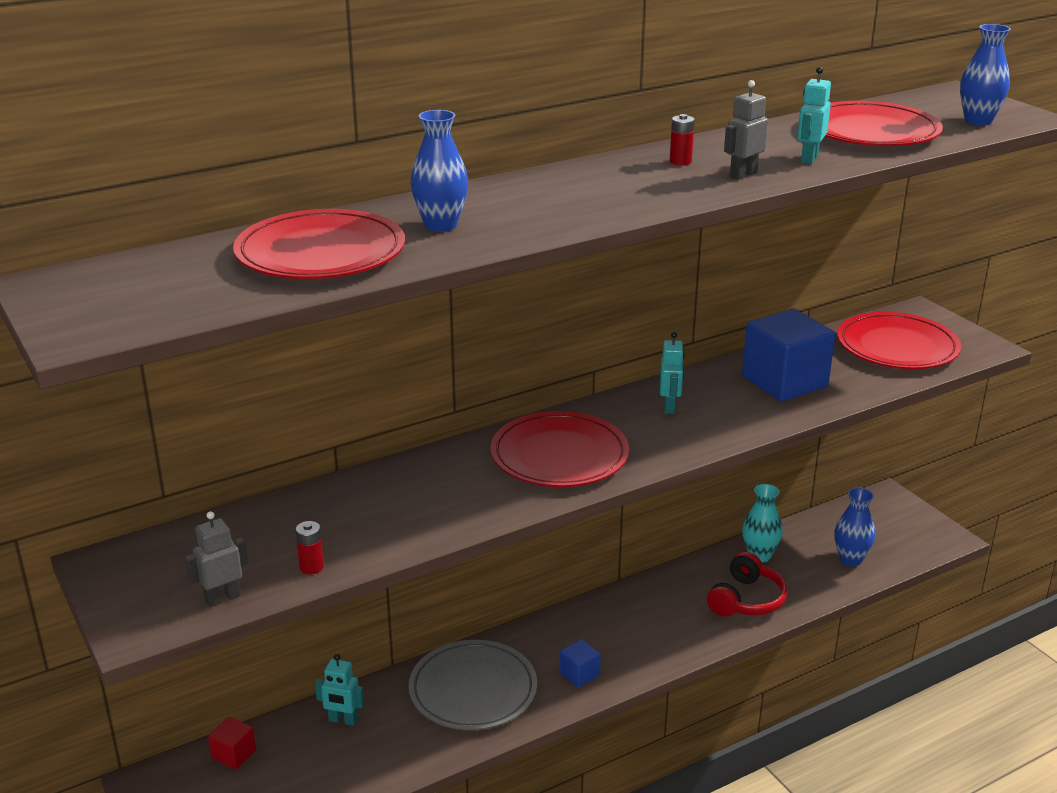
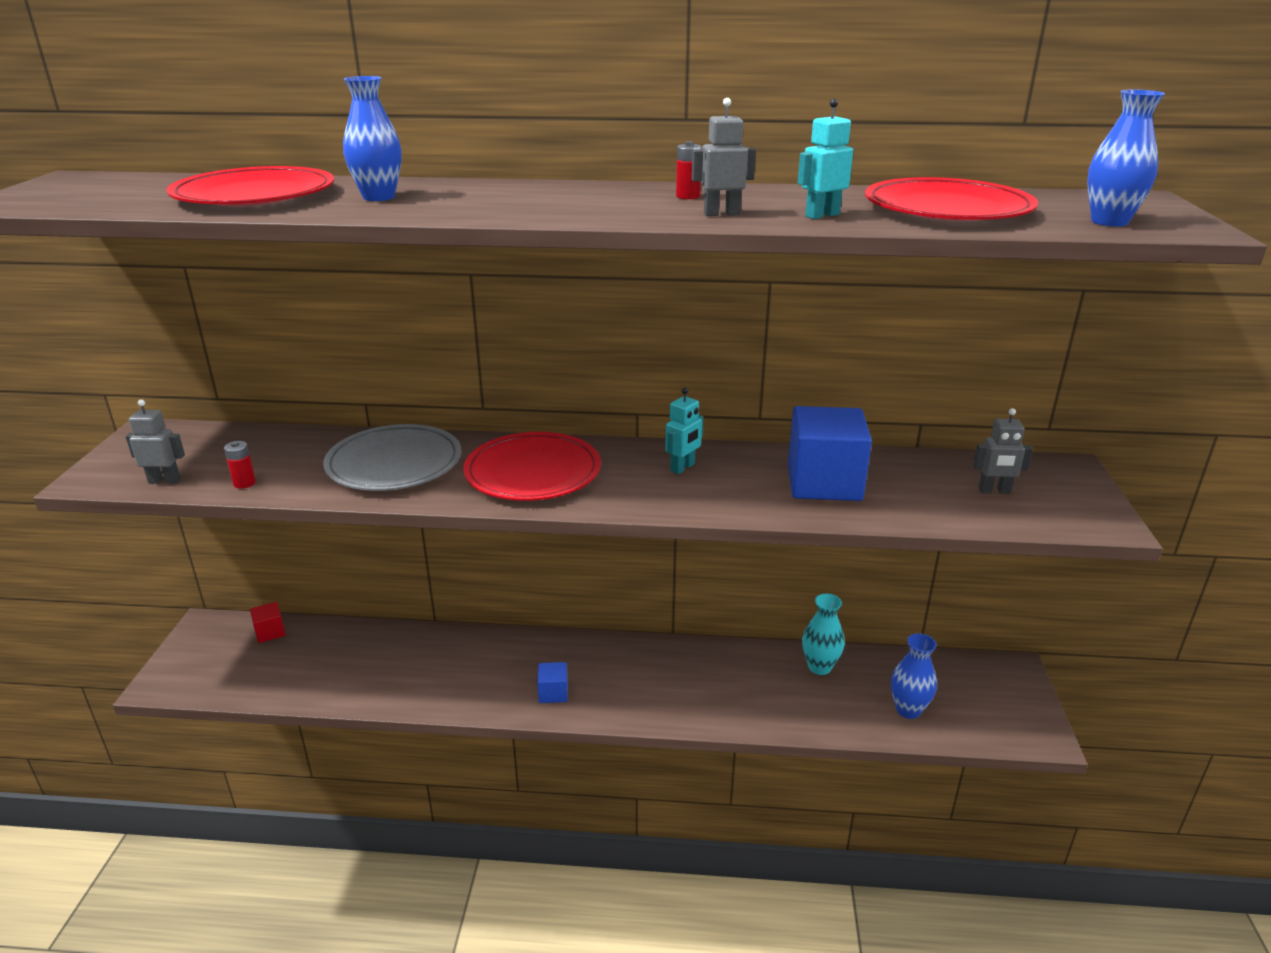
camera: 35 degrees right, 0 degrees up
turquoise robot [315,654,364,726] -> none
grey plate [408,640,537,730] -> grey plate moved to [323,424,461,491]
red headphones [707,552,787,616] -> none
red plate [837,312,961,369] -> grey robot [973,408,1033,494]

